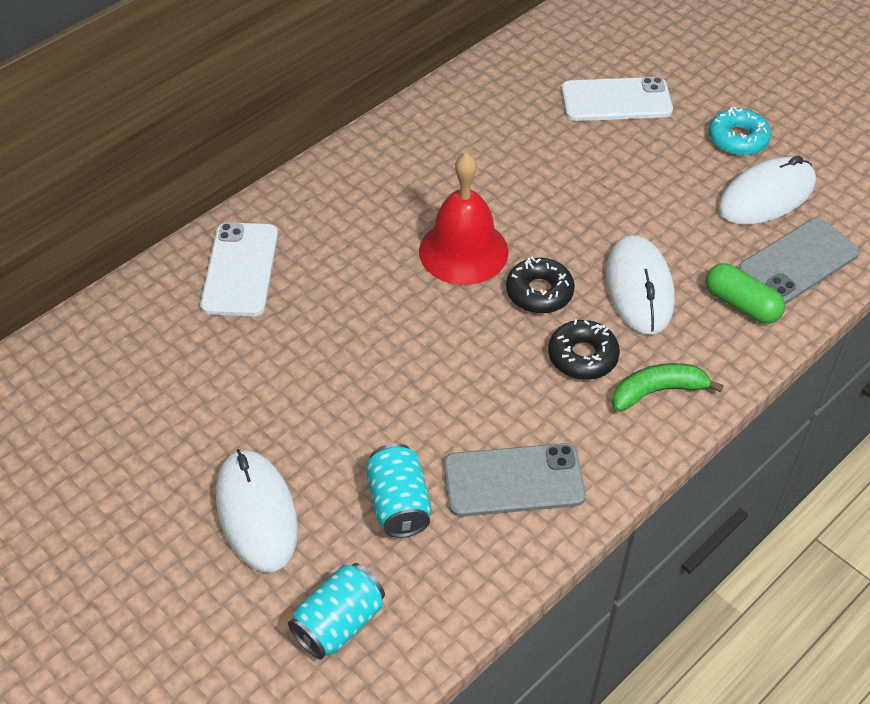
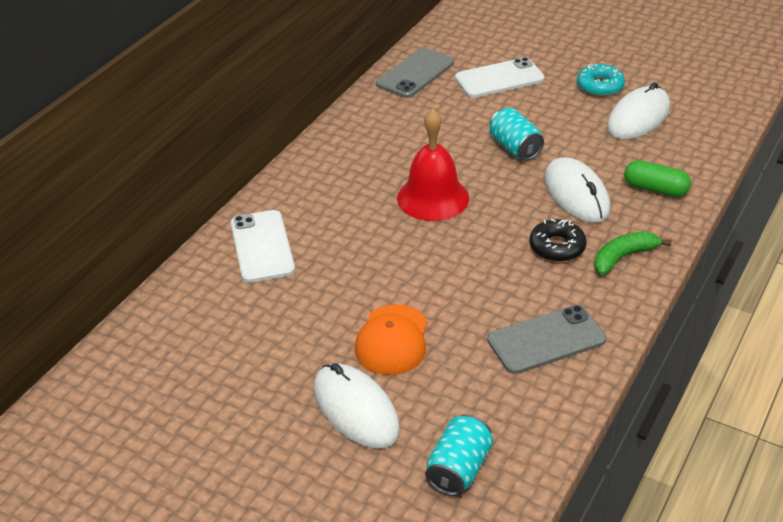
camera: 15 degrees left, 10 degrees down
turquoise can [366,443,431,538] -> turquoise can moved to [489,108,544,161]
black donut [506,257,575,314] -> none
grey phone [738,218,860,304] -> grey phone moved to [376,48,454,98]
none -> orange cap [355,305,428,375]

